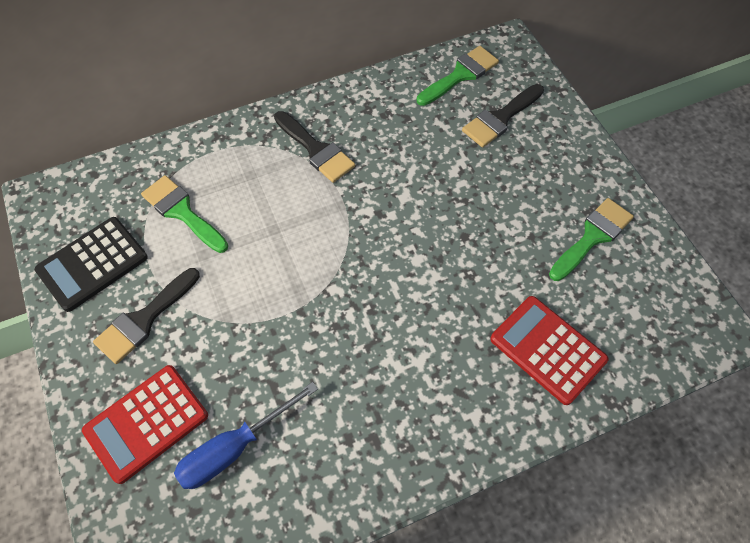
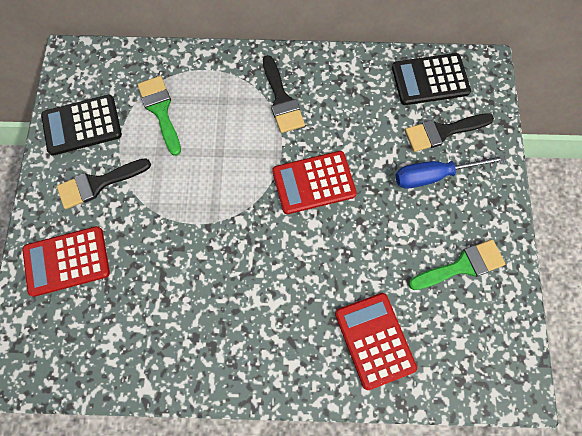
camera: 25 degrees right, 10 degrees up
blue screwdriver [174,382,318,489] -> blue screwdriver moved to [396,155,506,189]
green brush [417,46,499,106] -> black calculator [392,53,471,105]
none -> red calculator [272,151,357,214]

